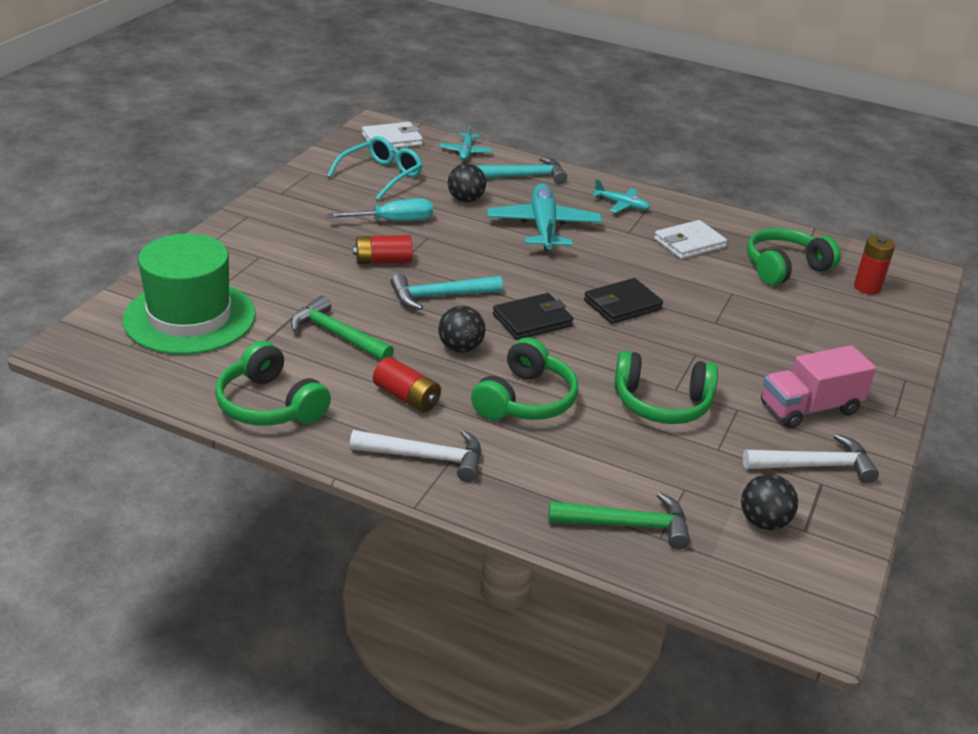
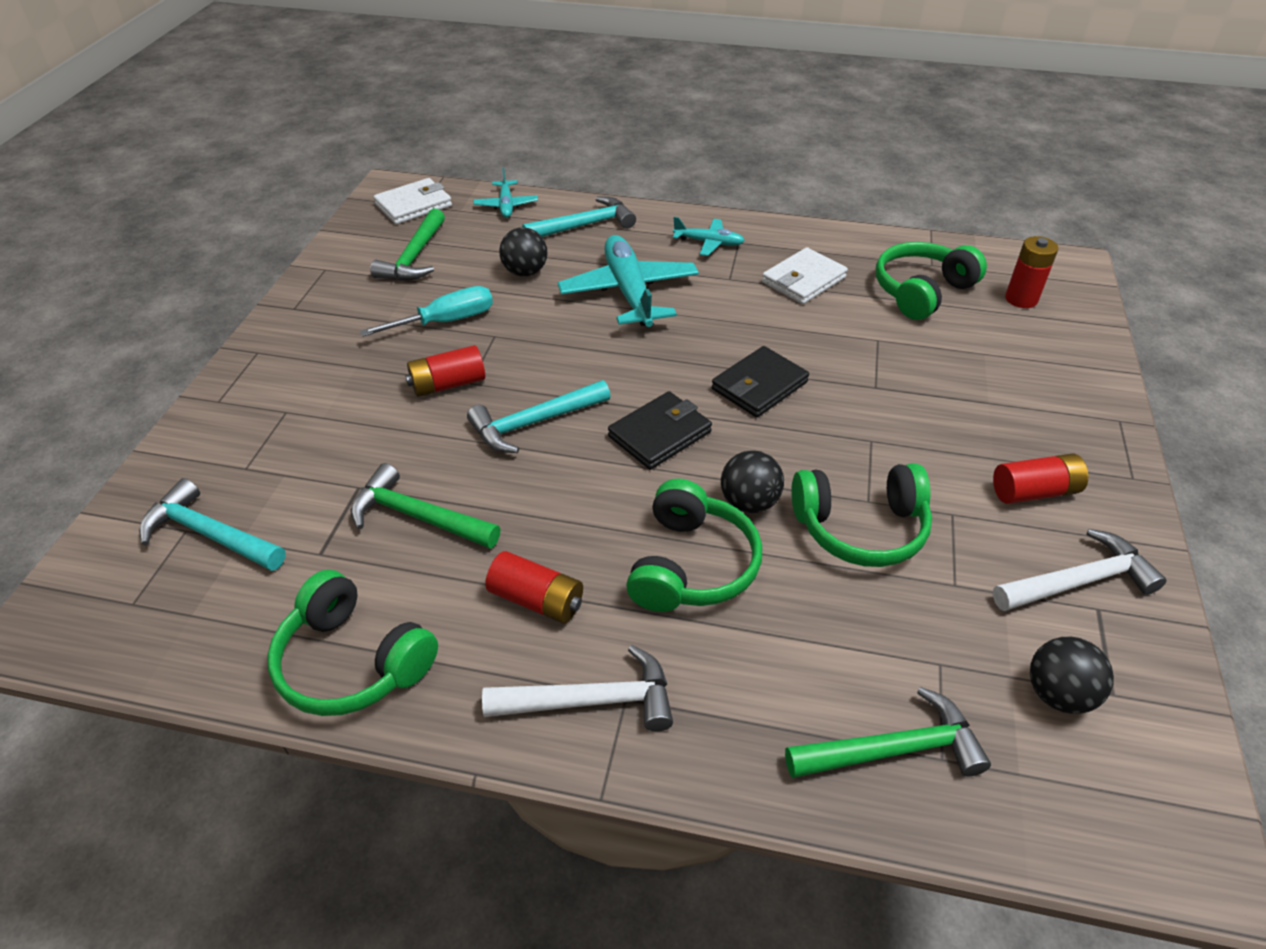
camera: 10 degrees left, 10 degrees up
green hat [122,233,256,355] -> turquoise hammer [139,478,286,571]
turquoise glasses [327,136,422,200] -> green hammer [370,208,445,281]
black ball [438,306,485,353] -> black ball moved to [721,450,784,513]
pink truck [761,345,876,429] -> red battery [993,454,1088,504]

